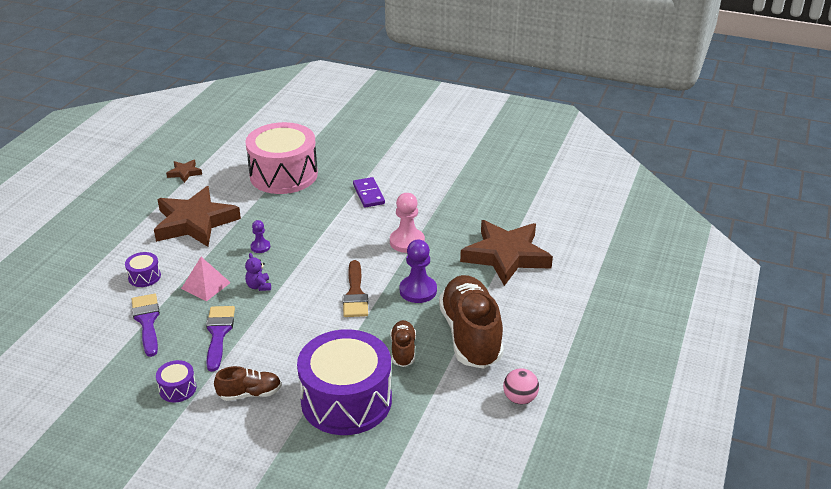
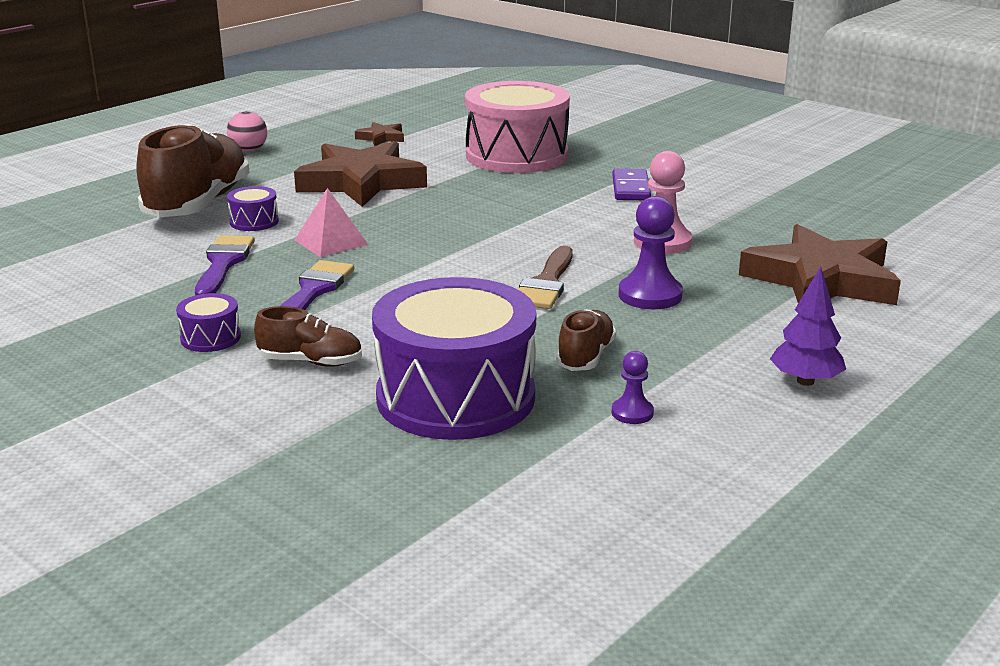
camera: 20 degrees right, 10 degrees down
purple teddy bear [245,253,271,291] -> none
purple pawn [251,220,270,253] -> purple pawn moved to [612,351,654,424]
brown shoe [439,275,504,369] -> brown shoe moved to [137,124,250,217]
pink ball [503,368,539,404] -> pink ball moved to [227,111,267,152]
none -> purple tree [770,266,846,386]

